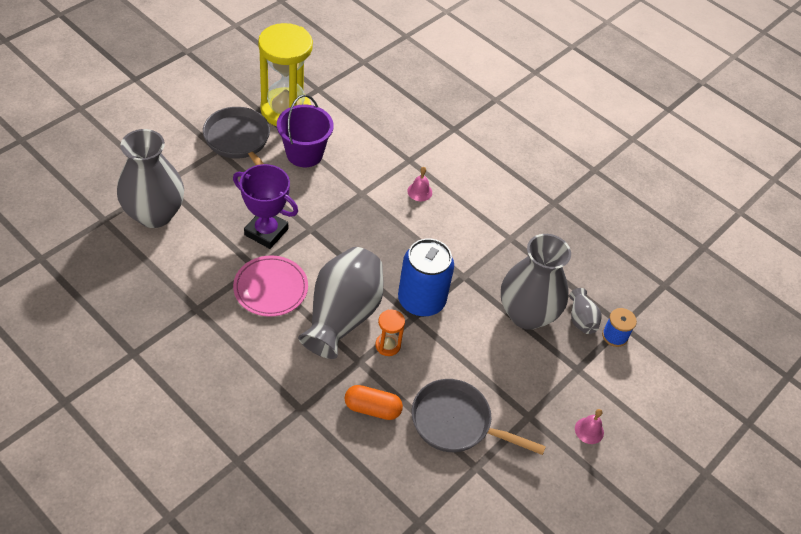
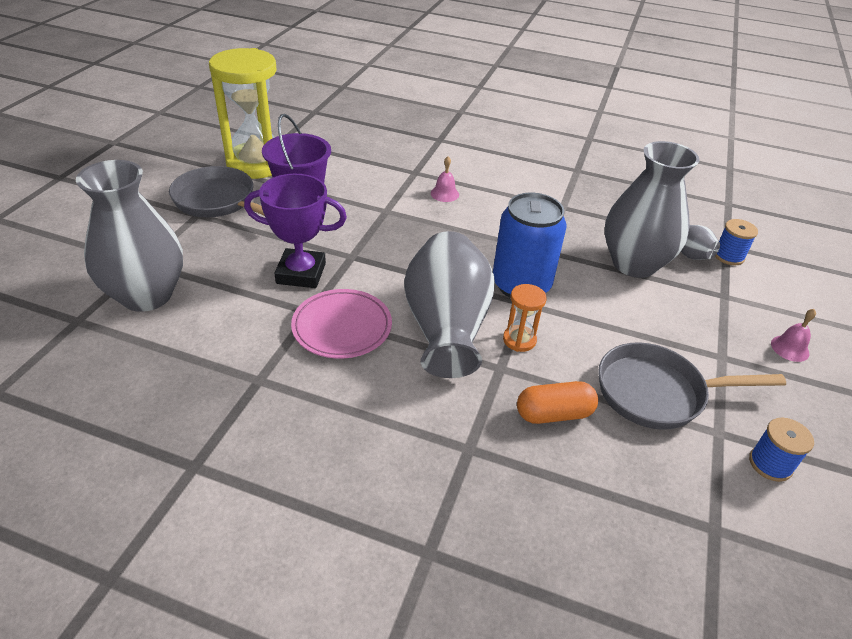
camera: 20 degrees left, 10 degrees down
none -> blue spool [749,418,814,482]

